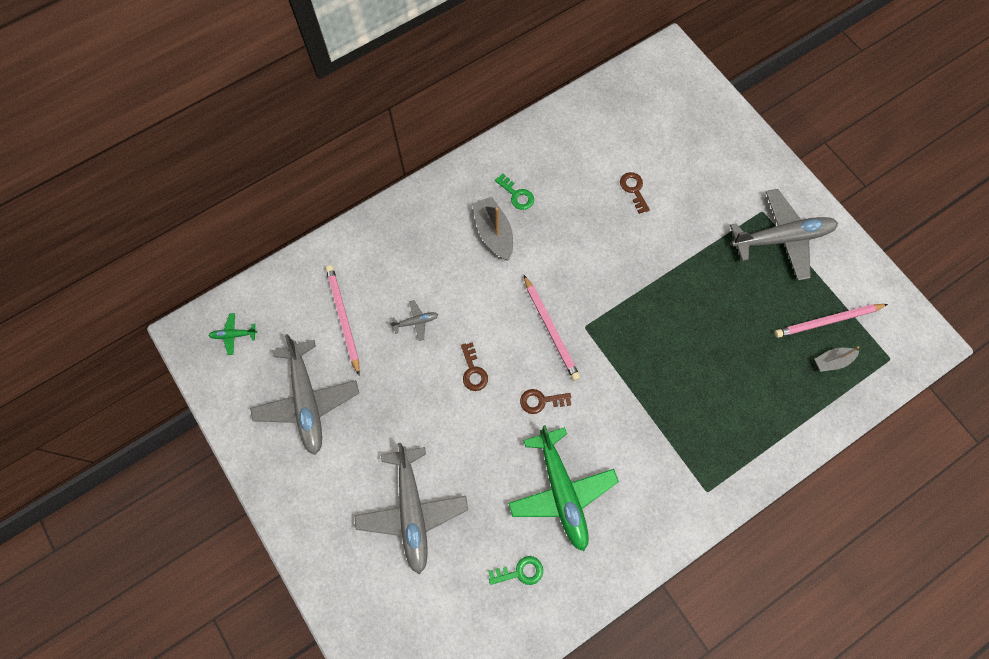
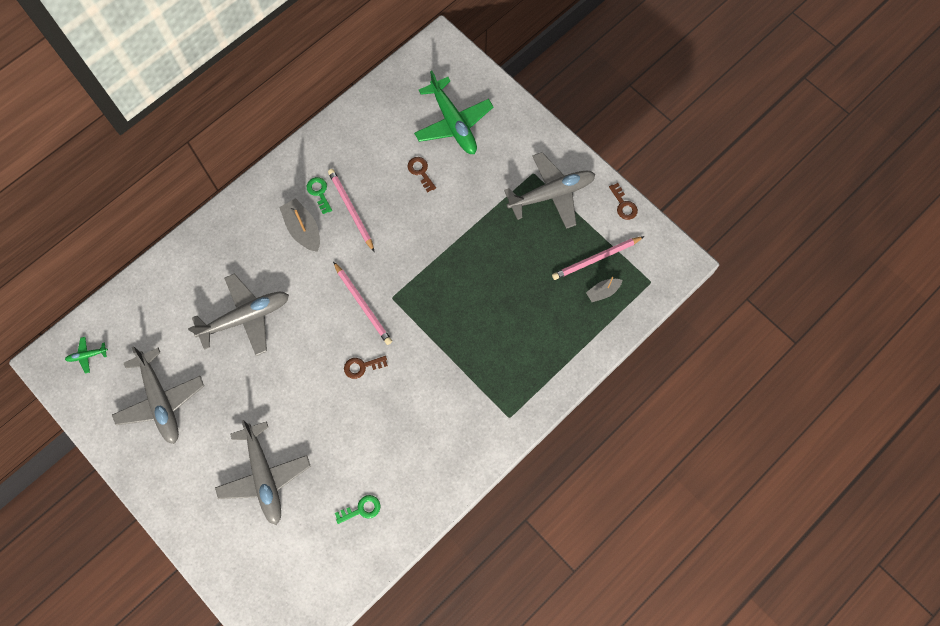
camera: 10 degrees left, 0 degrees up
pink pencil [326,265,360,375] -> pink pencil moved to [328,169,374,251]
grey plane [390,300,438,341] -> grey plane [188,273,289,356], size x2.38
brown key [461,342,488,391] -> brown key moved to [609,183,638,220]
green key [495,174,534,210] -> green key turned 150 degrees counterclockwise [306,177,332,214]
green plane [508,425,619,551] -> green plane moved to [414,71,493,154]

